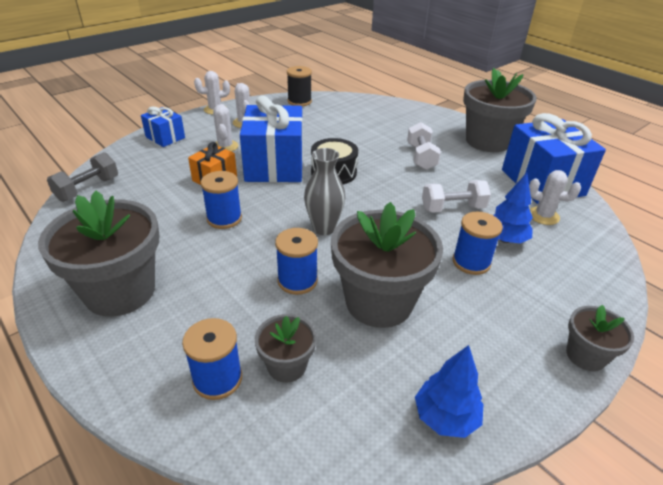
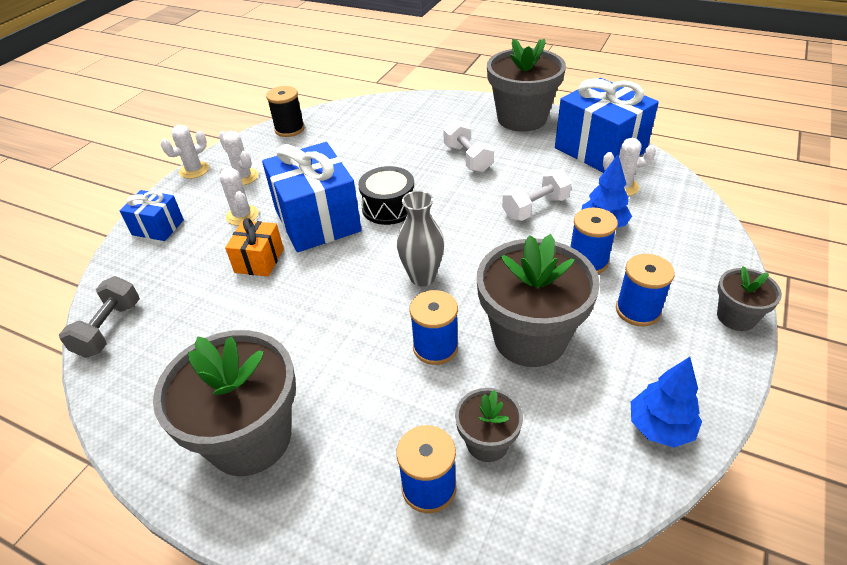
camera: 20 degrees left, 5 degrees up
blue spool [201,171,242,229] -> blue spool moved to [616,254,675,326]

